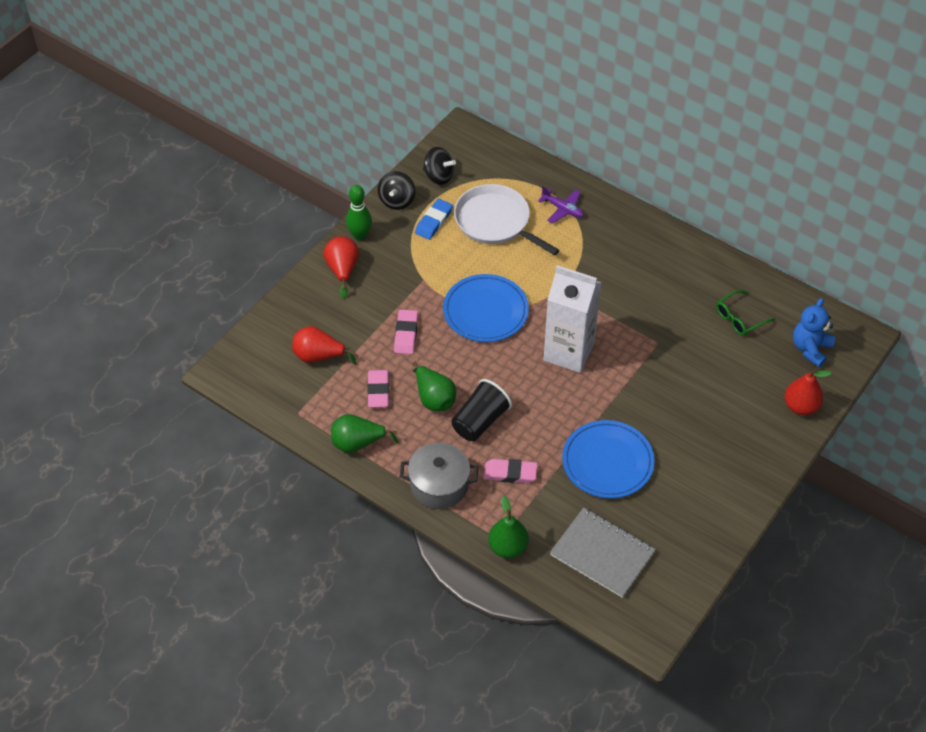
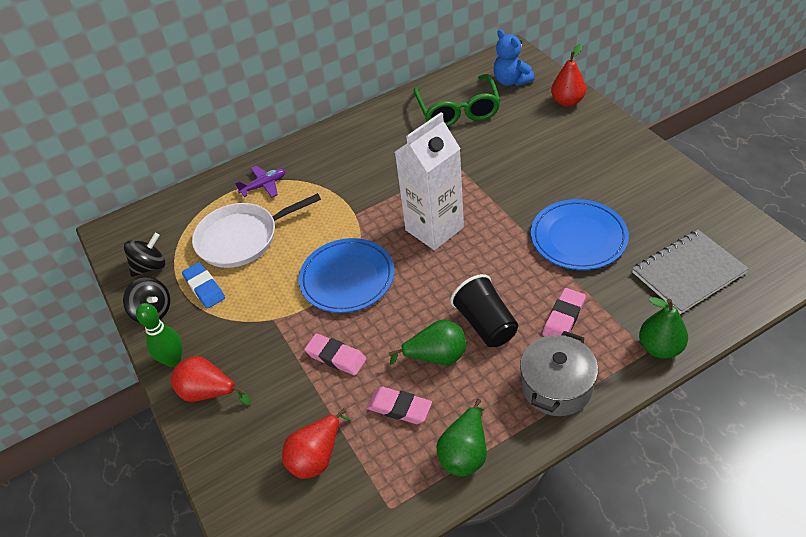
camera: 60 degrees left, 5 degrees down
green glasses [716,290,775,336] -> green glasses [414,74,501,127], size x1.77

